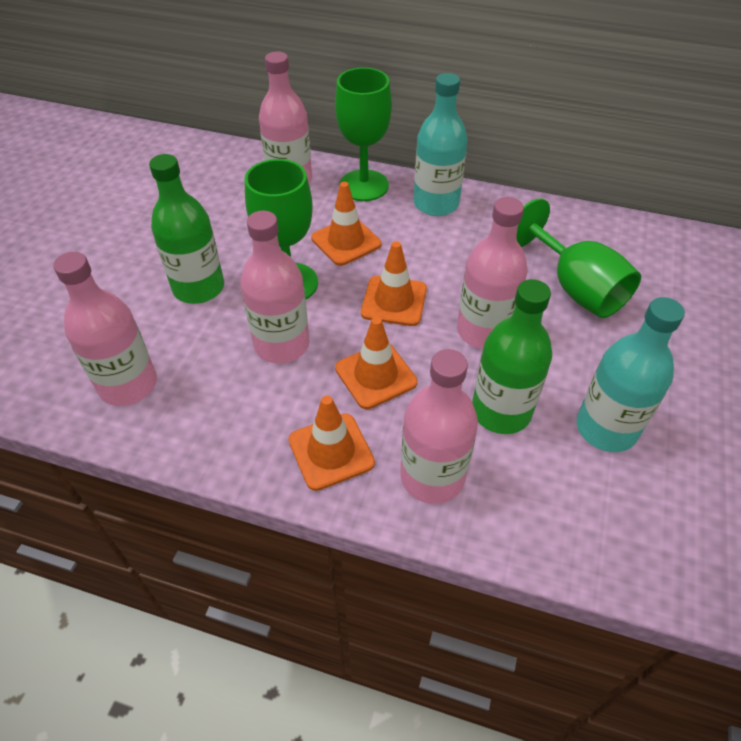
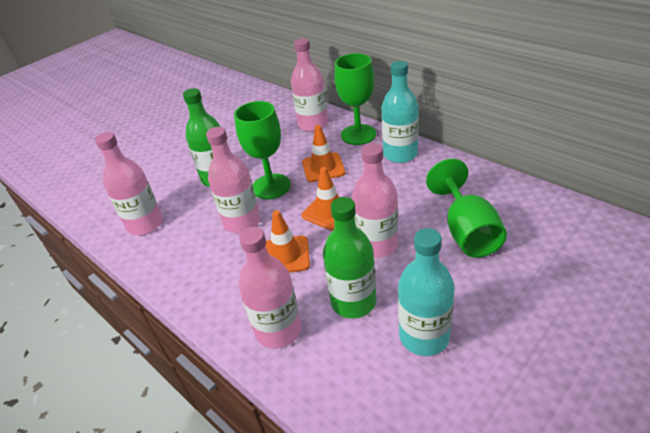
camera: 30 degrees right, 10 degrees down
orange traffic cone [288,395,375,491] -> none

